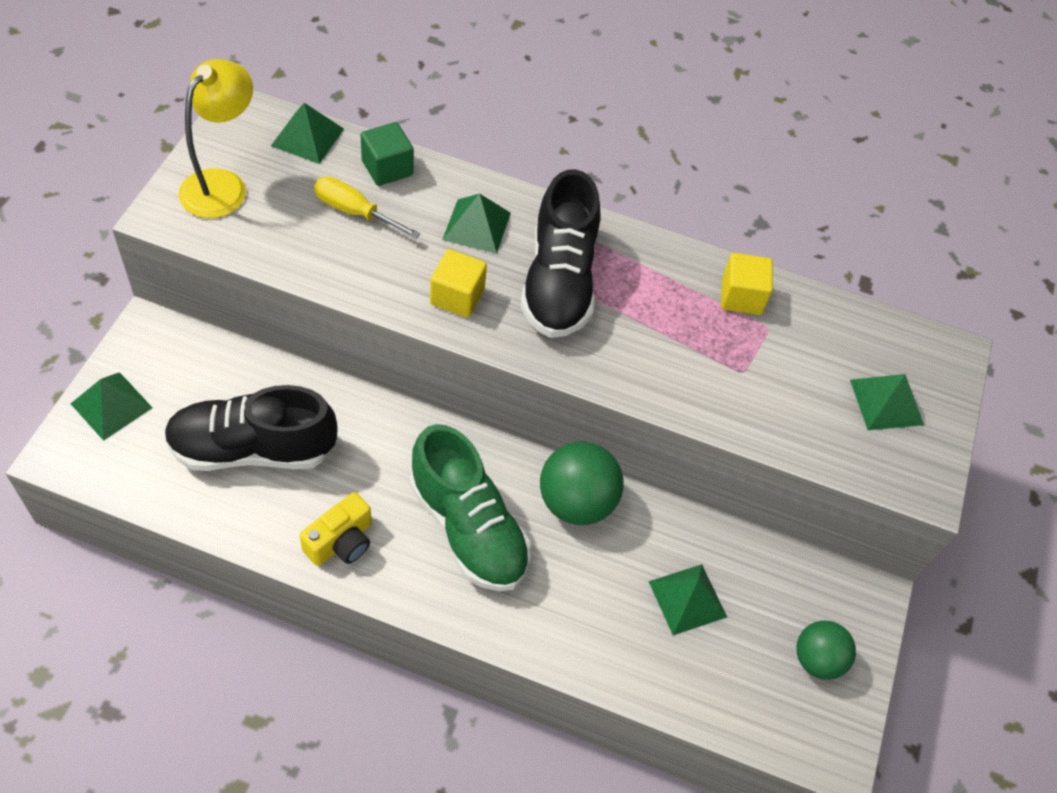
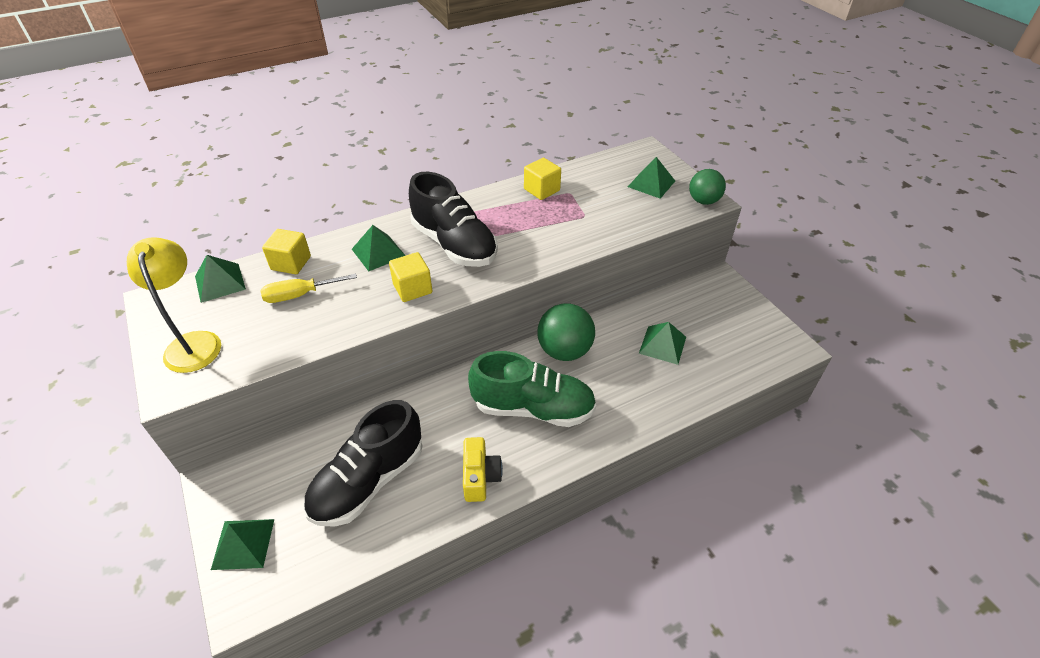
camera: 40 degrees left, 10 degrees down
green cube [361,122,414,186] -> yellow cube [262,229,311,274]
green ball [797,621,856,680] -> green ball moved to [689,169,726,205]

